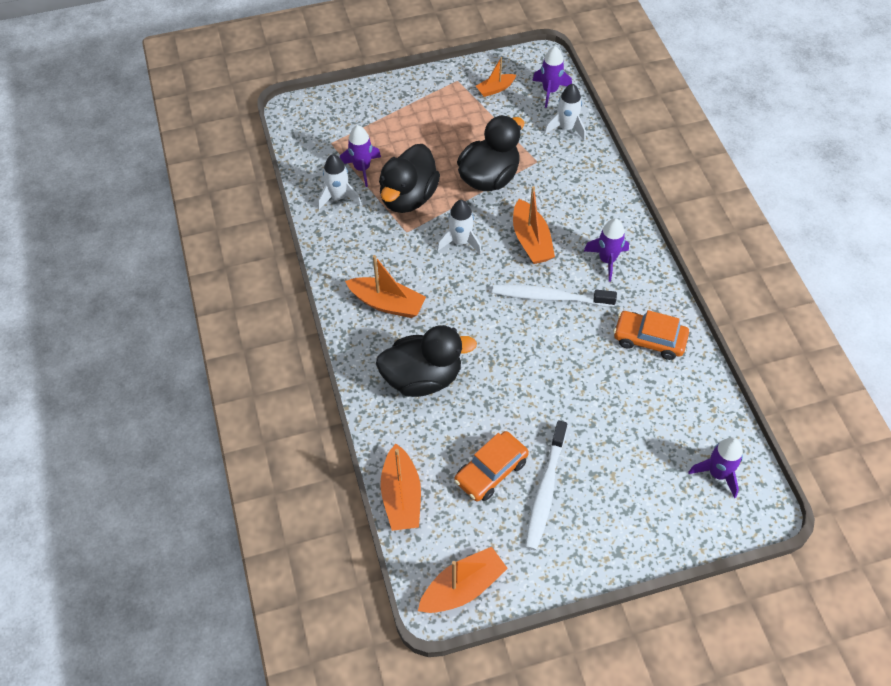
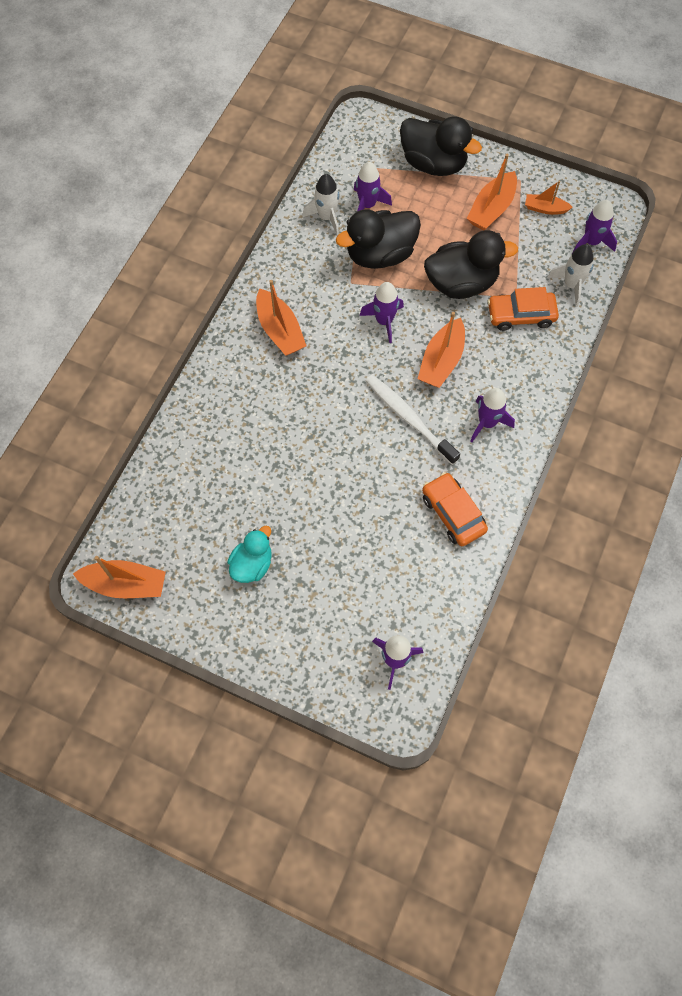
camera: 40 degrees right, 10 degrees up
black duck [376,325,477,397] -> black duck moved to [400,116,482,176]
orange boat [381,444,421,531] -> orange boat moved to [467,154,517,230]
white rocket [437,200,482,255] -> purple rocket [360,282,404,343]
orange car [454,431,529,501] -> orange car moved to [487,287,559,331]
white toothbrush [525,420,567,550] -> turquoise duck [227,526,272,583]

